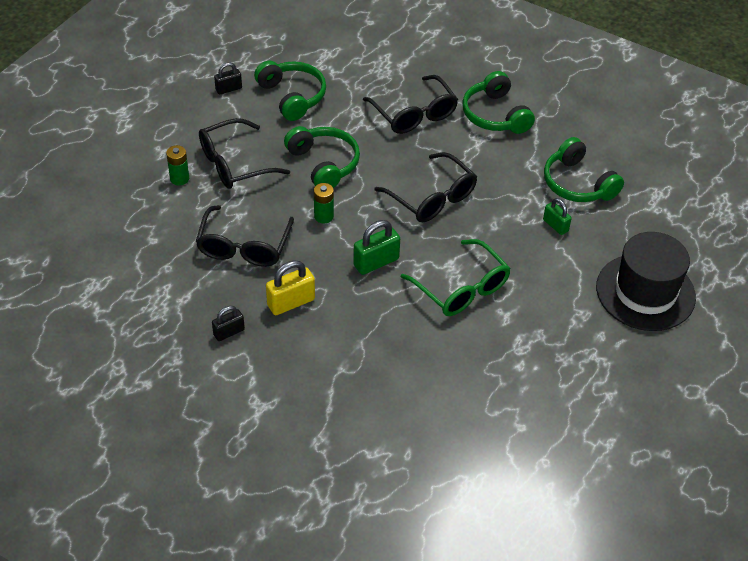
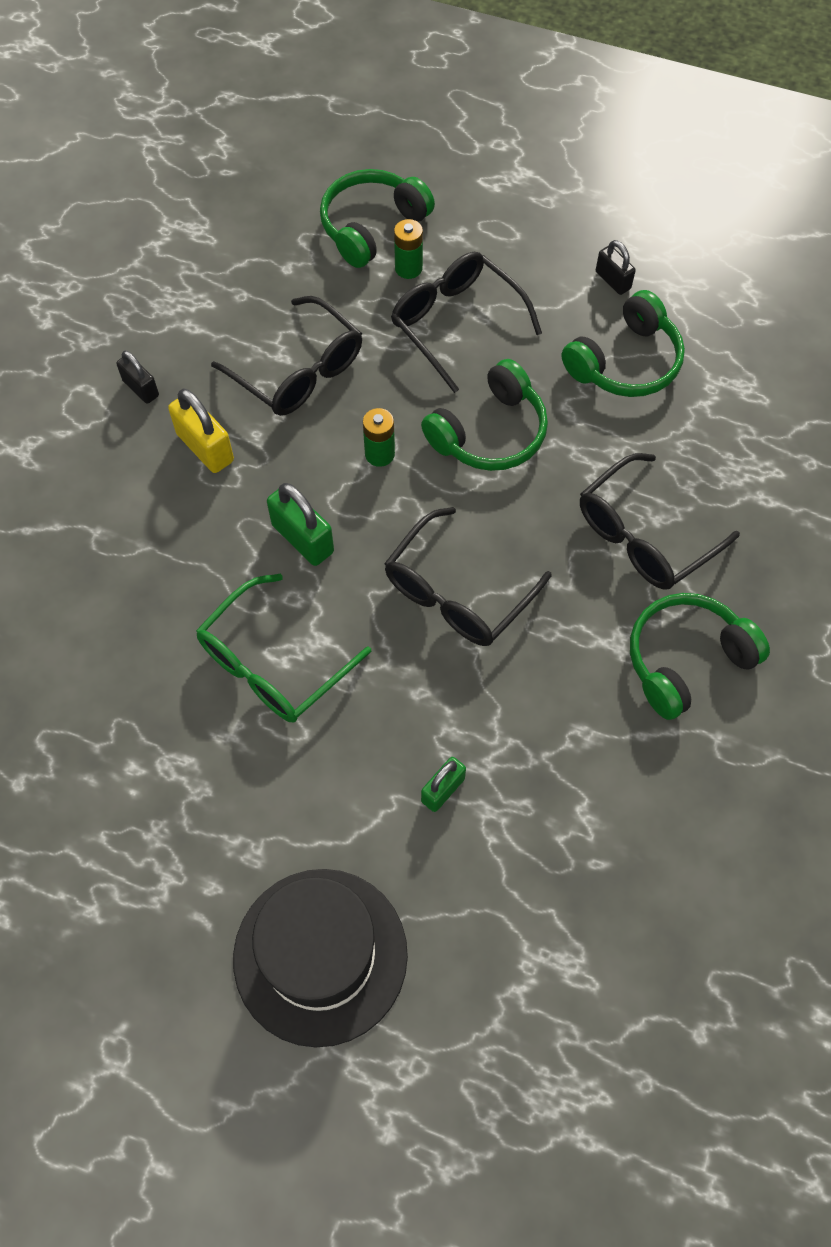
camera: 80 degrees right, 15 degrees up
black glasses [196,205,294,267] -> black glasses turned 135 degrees counterclockwise [211,296,362,416]
green headphones [544,137,624,202] -> green headphones moved to [320,169,435,268]

